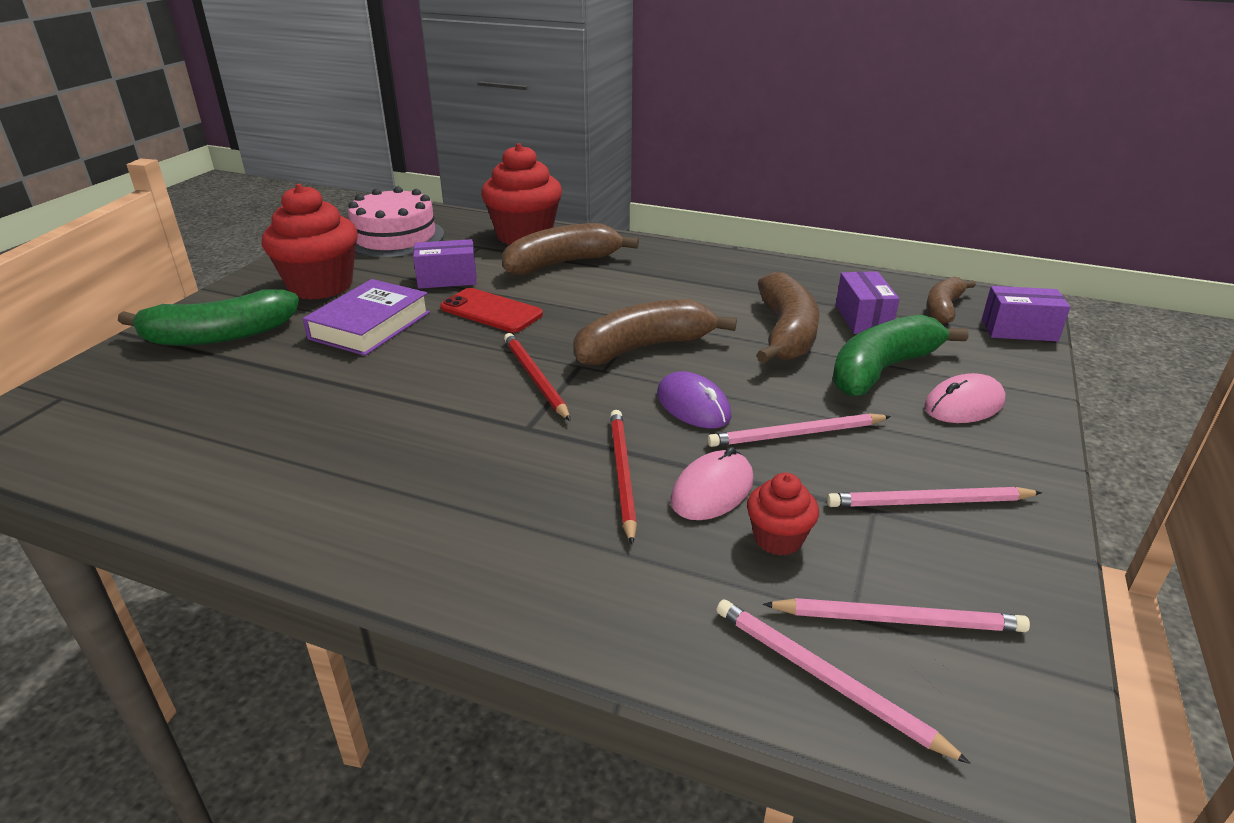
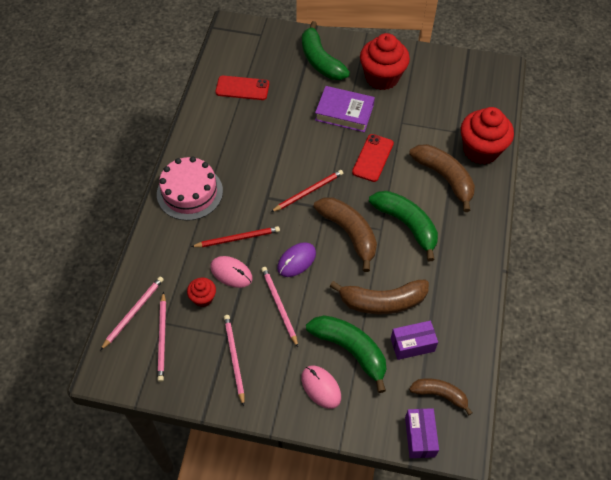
camera: 80 degrees right, 25 degrees up
pink cake [348,186,444,257] -> pink cake moved to [157,157,223,221]
purple box [413,239,477,289] -> none
none -> red phone [215,76,269,100]
none -> green banana [369,191,438,261]

